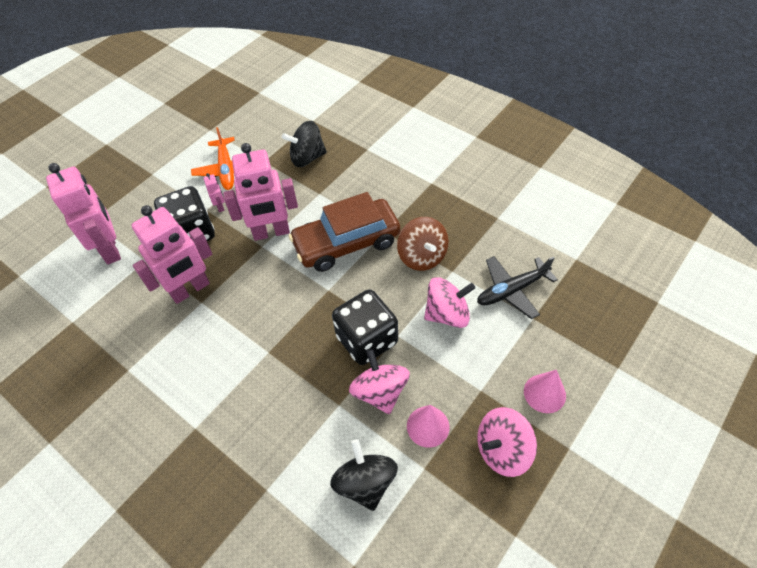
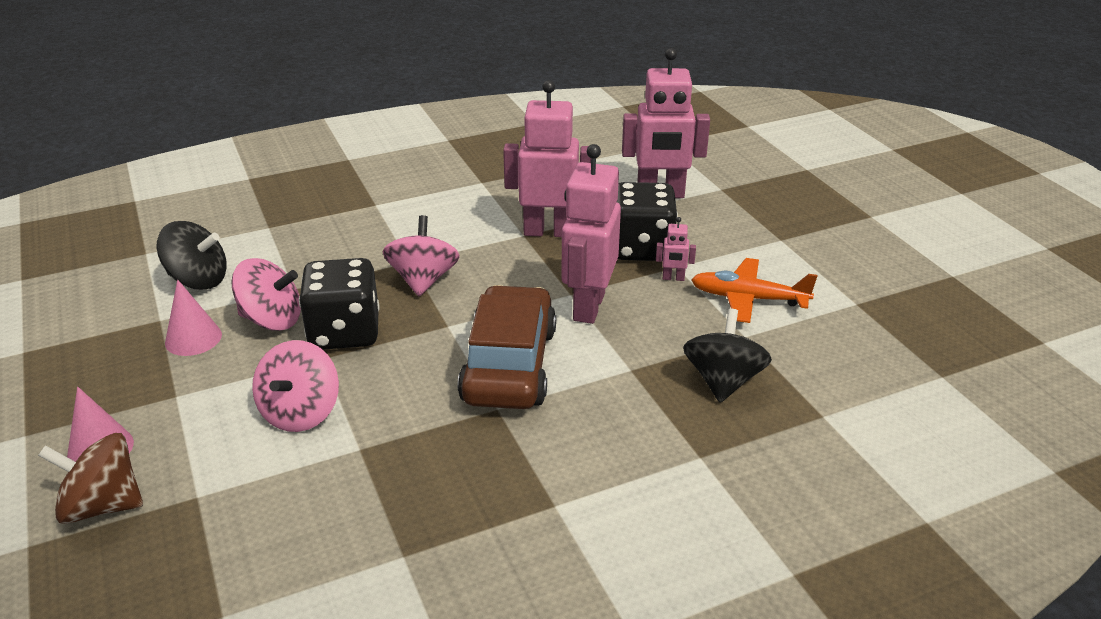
camera: 115 degrees right, 20 degrees down
pink robot [132,205,212,304] -> pink robot turned 105 degrees clockwise [503,80,591,237]
brown spinning top [397,217,449,271] -> brown spinning top moved to [38,433,143,524]
black plane [477,256,558,319] -> none
pink spinning top [477,407,537,477] -> pink spinning top moved to [382,215,460,296]

